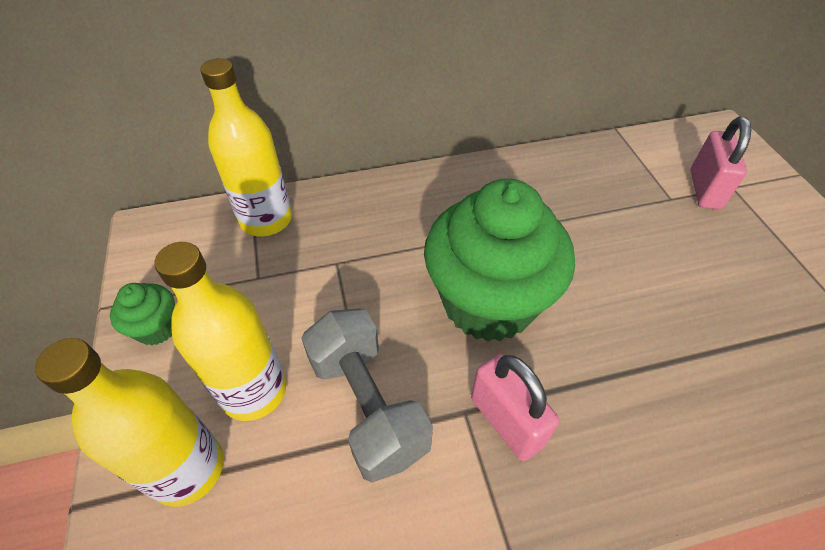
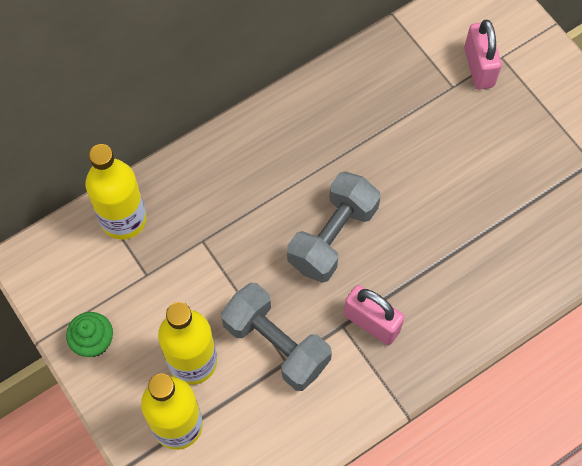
camera: 20 degrees left, 15 degrees up
green cupcake [424,179,575,342] -> grey dumbbell [287,172,381,283]

